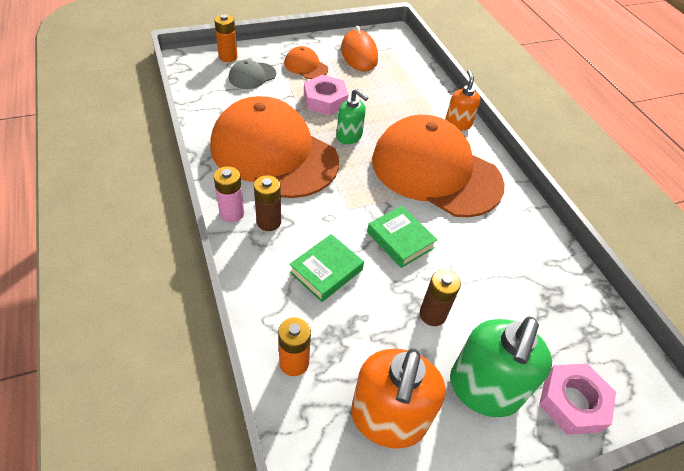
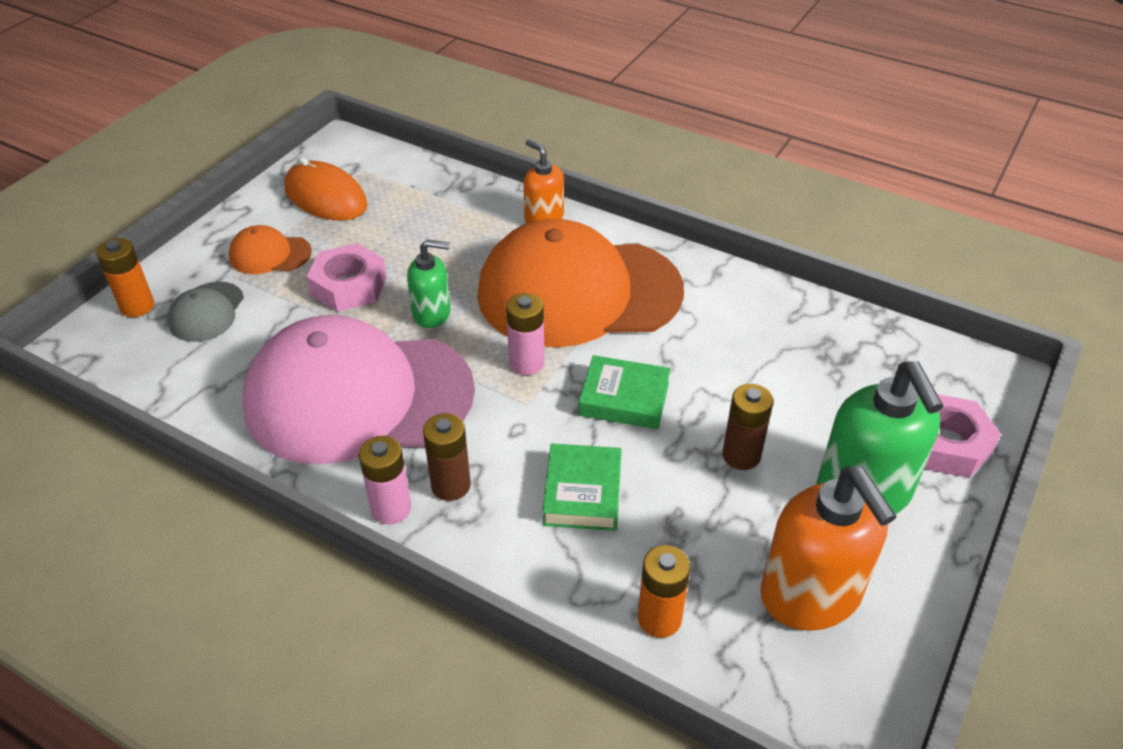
camera: 35 degrees left, 5 degrees down
orange cap [210,96,339,198] -> pink cap [243,315,475,464]
none -> pink battery [506,293,545,375]

